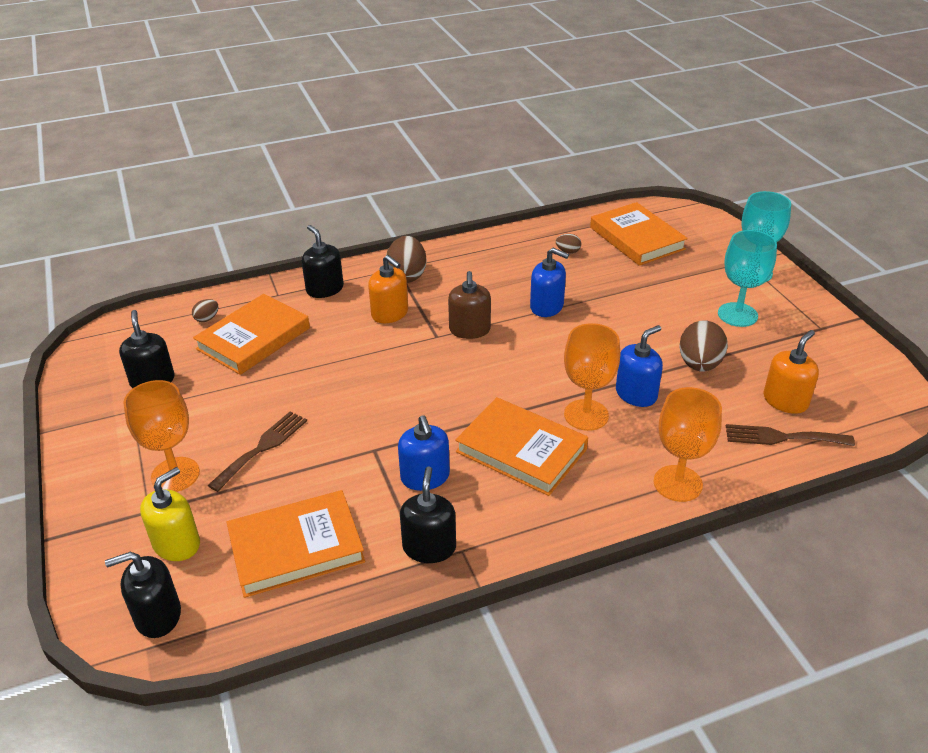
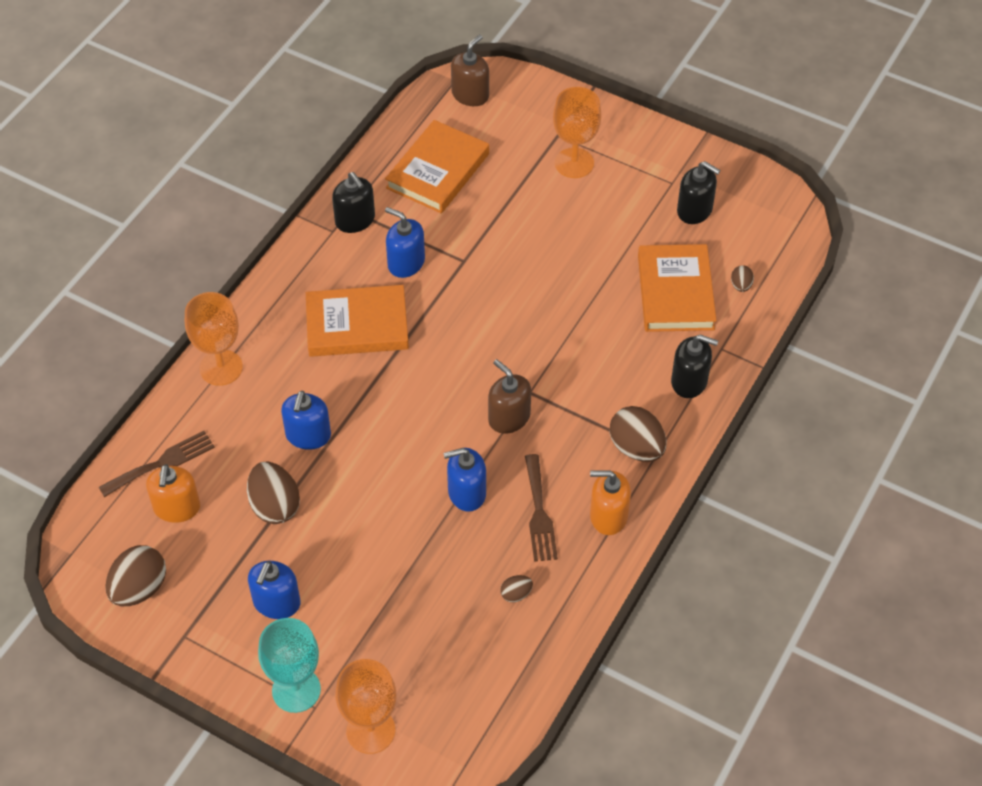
camera: 140 degrees right, 15 degrees up
black soap dispenser [105,552,181,638] -> brown soap dispenser [451,35,489,106]
yellow soap dispenser [140,467,200,561] -> none
brown fork [207,411,307,492] -> brown fork moved to [525,454,558,562]
orange soap dispenser [368,255,408,323] -> orange soap dispenser moved to [590,471,631,535]
orange goblet [564,323,620,431] -> orange goblet moved to [335,659,396,754]
orange book [590,202,688,266] -> none
turquoise goblet [718,230,777,327] -> blue soap dispenser [248,561,300,619]
none -> brown egg [105,545,166,606]

